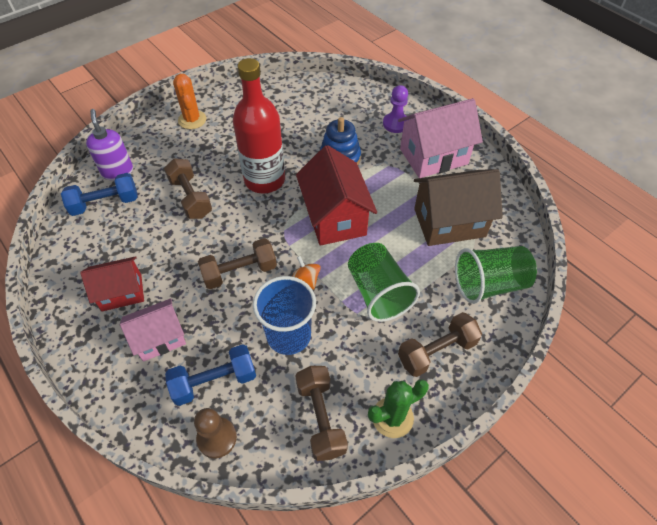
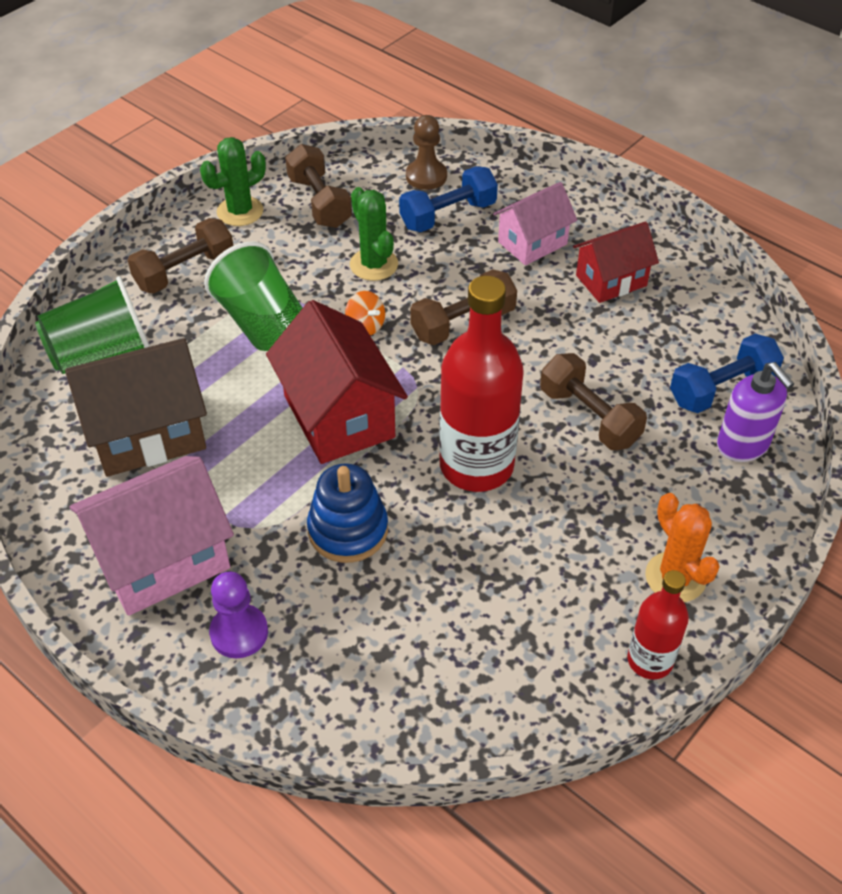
camera: 170 degrees right, 5 degrees down
blue cup [253,276,316,355] -> green cactus [350,187,398,281]
none -> red bottle [627,570,689,679]

